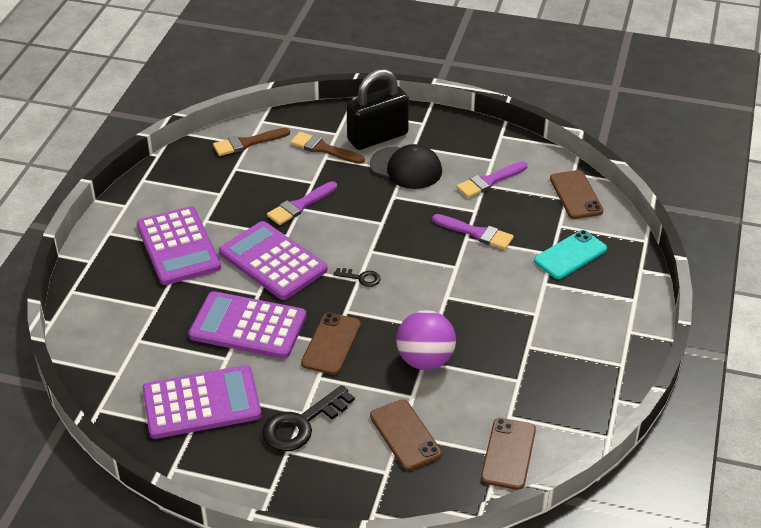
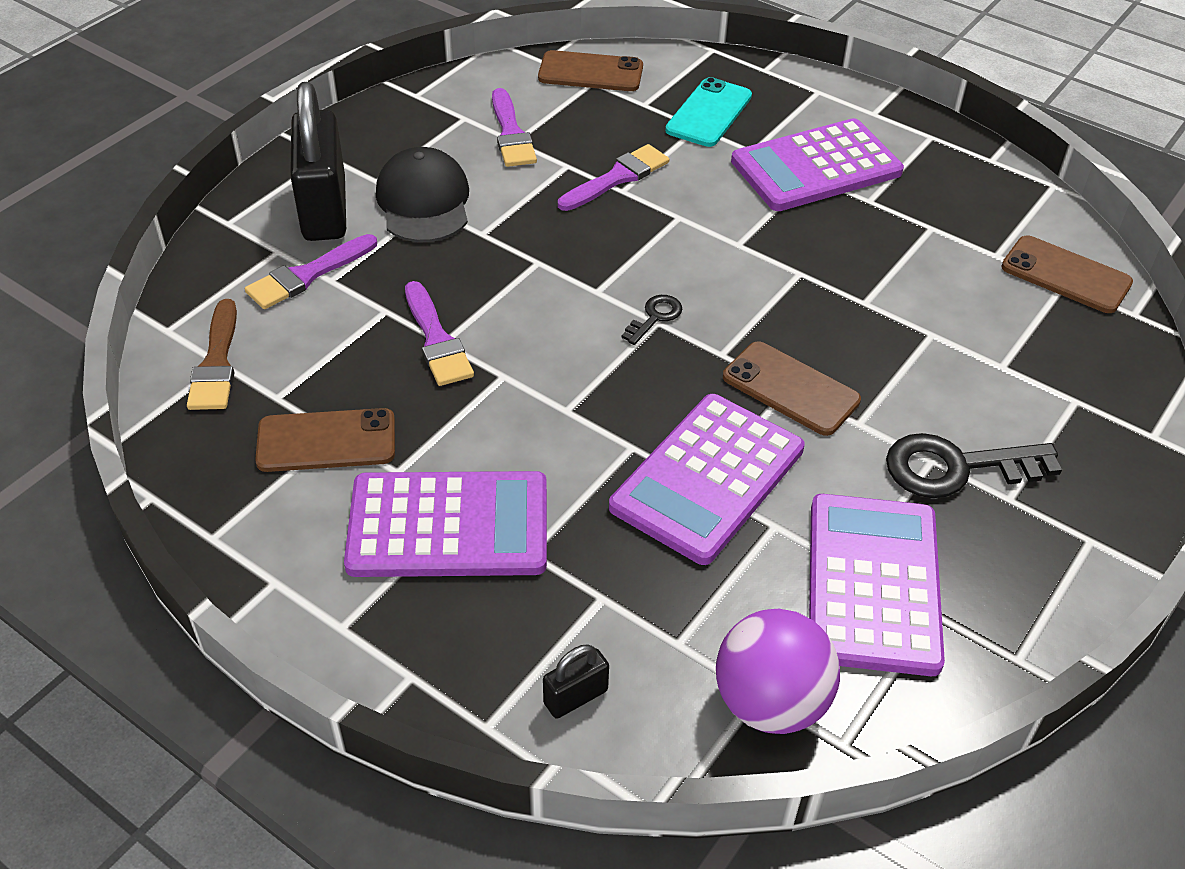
camera: 70 degrees left, 5 degrees up
purple calculator [219,221,327,300] -> purple calculator moved to [731,118,904,211]
black key [262,385,355,451] -> black key turned 105 degrees clockwise [886,433,1062,498]
brown brush [290,132,365,164] -> purple brush [245,234,377,309]
black cap [370,144,442,189] -> black cap turned 60 degrees counterclockwise [376,147,469,242]
brown phone [370,399,442,470] -> brown phone moved to [255,408,395,472]
purple ball [396,310,456,370] -> purple ball moved to [716,609,840,734]
turquoise phone [534,230,607,279] -> turquoise phone turned 45 degrees clockwise [665,77,752,147]
none -> black padlock [543,644,609,718]

